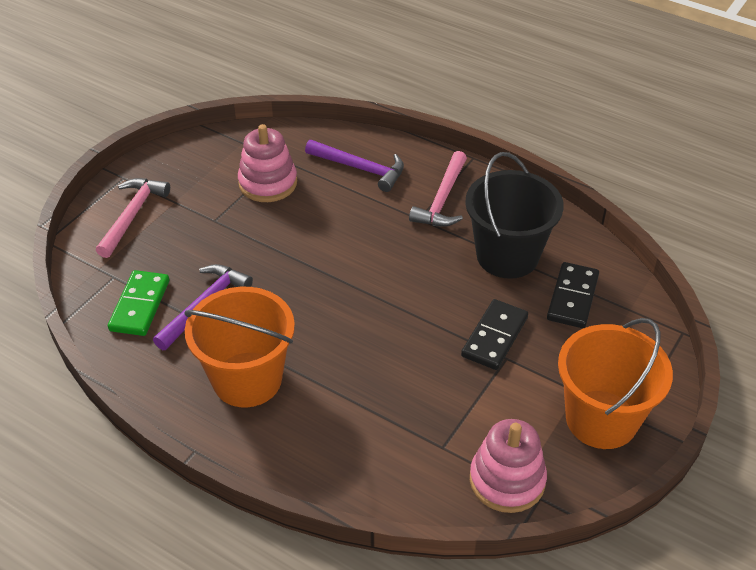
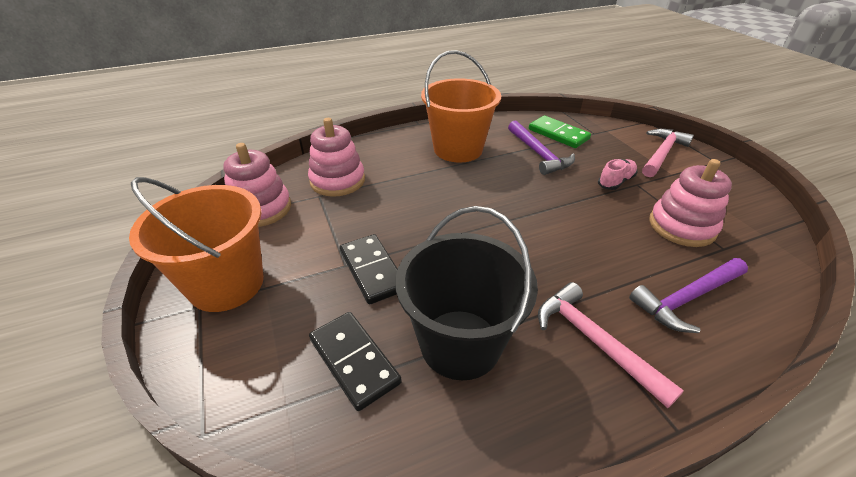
camera: 125 degrees right, 5 degrees down
pink hammer [96,178,170,258] -> pink hammer turned 105 degrees counterclockwise [642,129,694,177]
none -> pink stacking toy [308,118,365,197]
none -> pink shoe [598,159,637,190]

